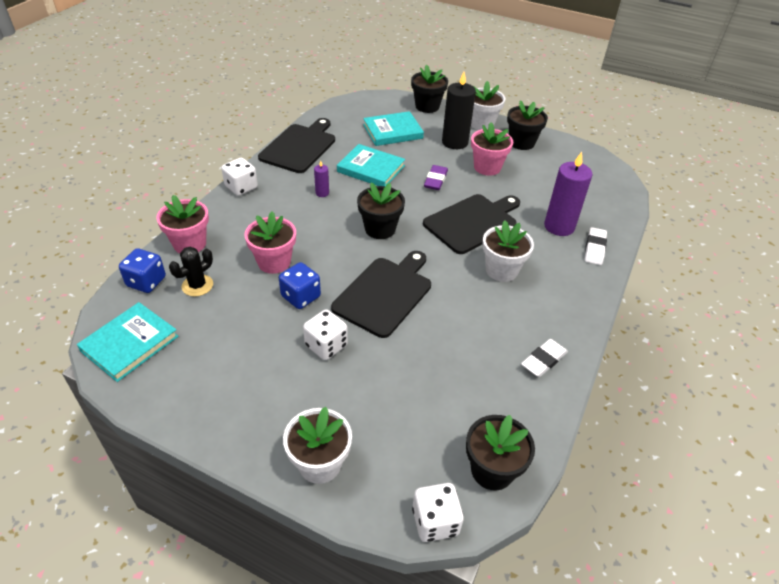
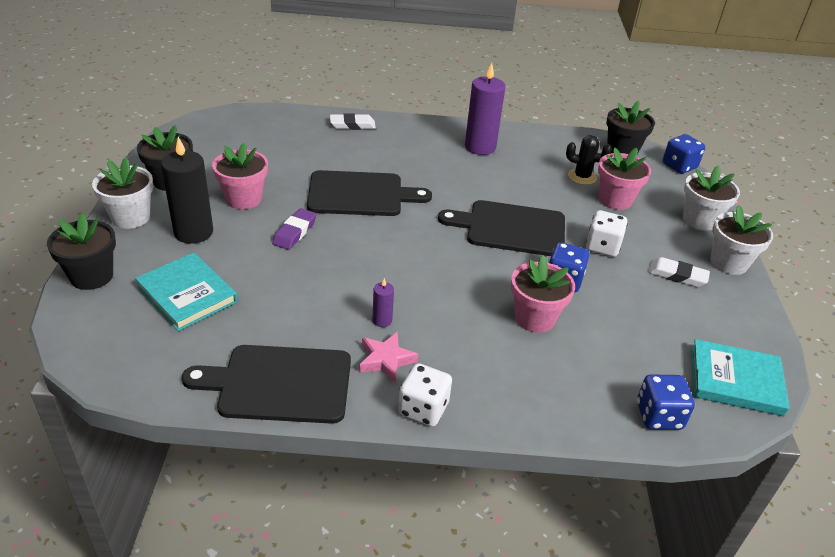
camera: 115 degrees left, 5 degrees down
pink flower pot [156,195,209,253] -> pink flower pot moved to [598,147,651,210]
black cactus [169,247,213,296] -> black cactus moved to [566,135,612,185]
turquoise book [337,144,405,186] -> none
black flower pot [357,182,405,239] -> none
white dice [412,483,464,542] -> blue dice [663,134,705,174]
black cutting board [423,194,520,254] -> black cutting board turned 150 degrees clockwise [307,170,432,216]
purple eraser [424,165,448,190] -> purple eraser turned 60 degrees counterclockwise [272,208,317,250]
white flower pot [482,220,534,282] -> white flower pot moved to [710,205,773,275]
white eraser [521,339,568,377] -> white eraser moved to [648,257,710,287]
purple candle [544,152,593,236] -> purple candle moved to [465,63,506,155]
none -> pink star [359,331,419,383]

